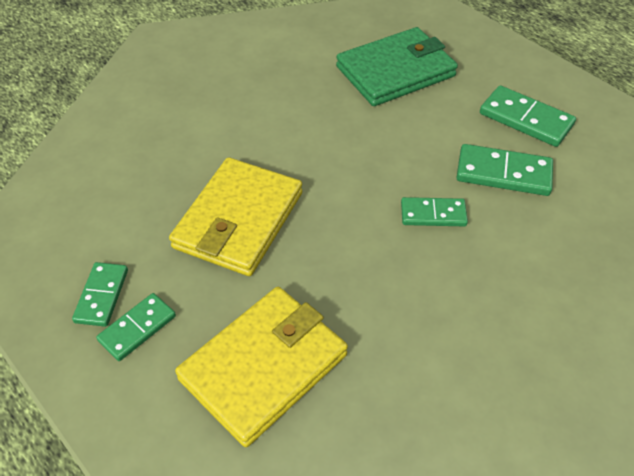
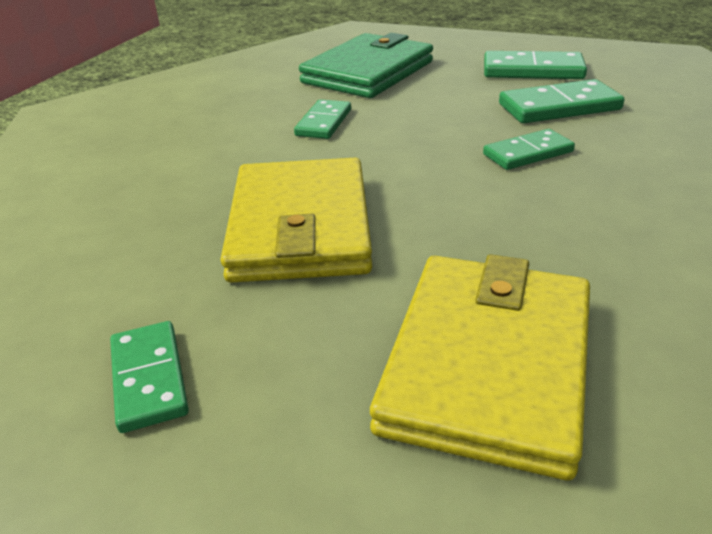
camera: 25 degrees left, 15 degrees down
green domino [96,293,176,361] -> green domino moved to [294,99,351,139]

